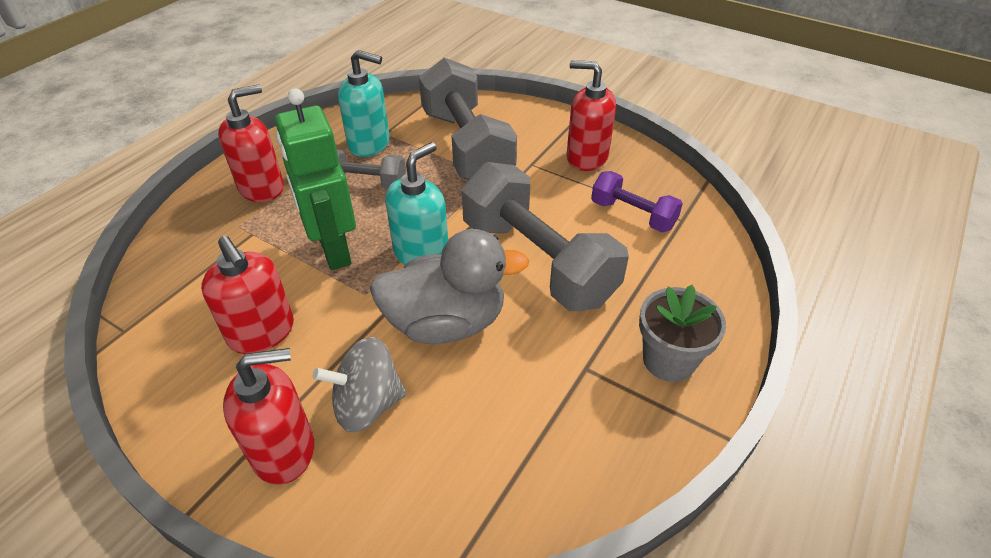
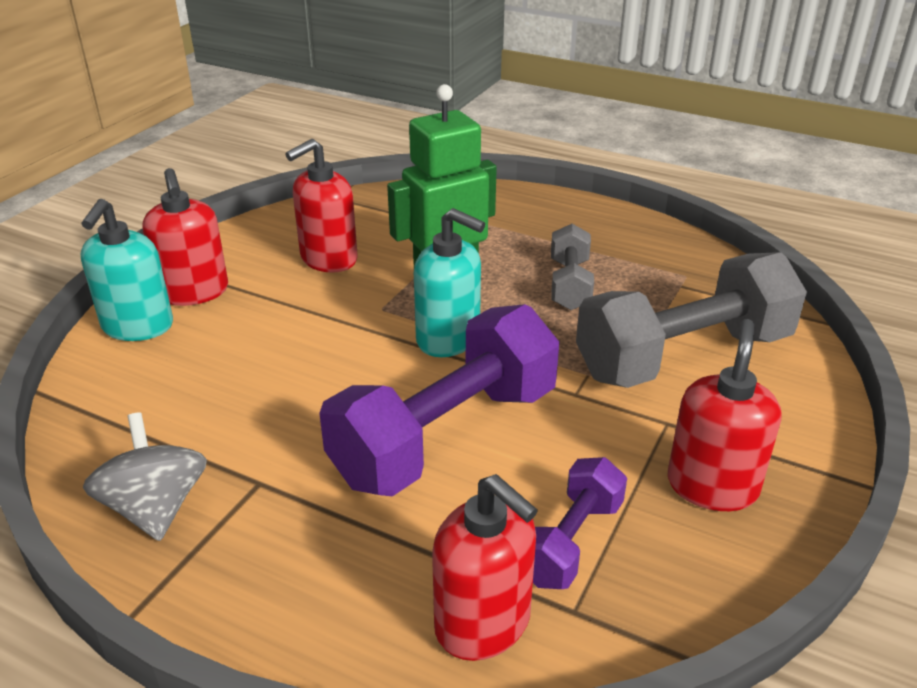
camera: 85 degrees right, 10 degrees down
red soap dispenser [218,84,284,202] -> red soap dispenser moved to [432,474,538,661]
grey spinning top [313,337,407,432] -> grey spinning top moved to [83,412,207,541]
turquoise soap dispenser [338,50,390,157] -> turquoise soap dispenser moved to [81,199,173,341]
grey duck [370,229,530,344] -> none
grey dumbbell [462,162,629,311] -> purple dumbbell [319,304,559,497]
grey flower pot [639,285,726,382] -> none

